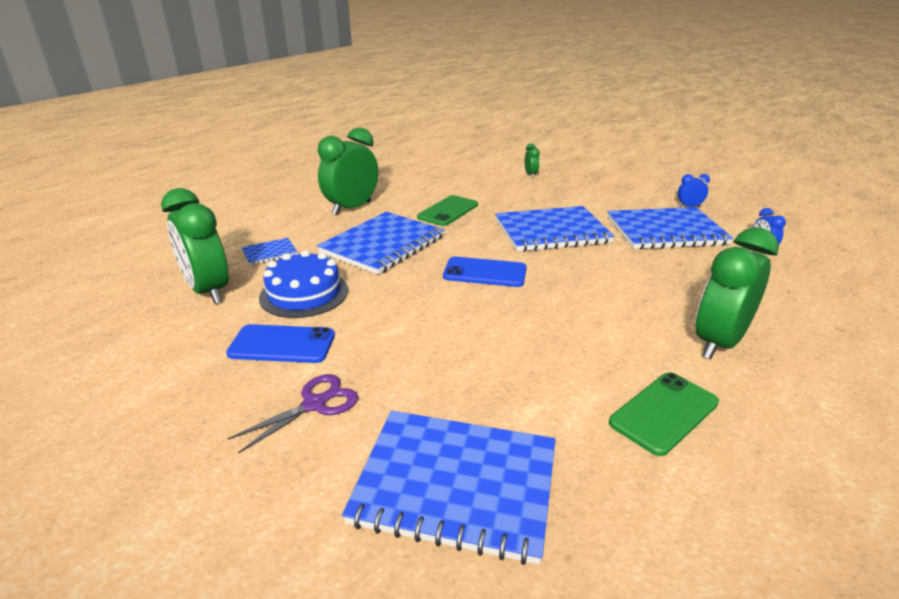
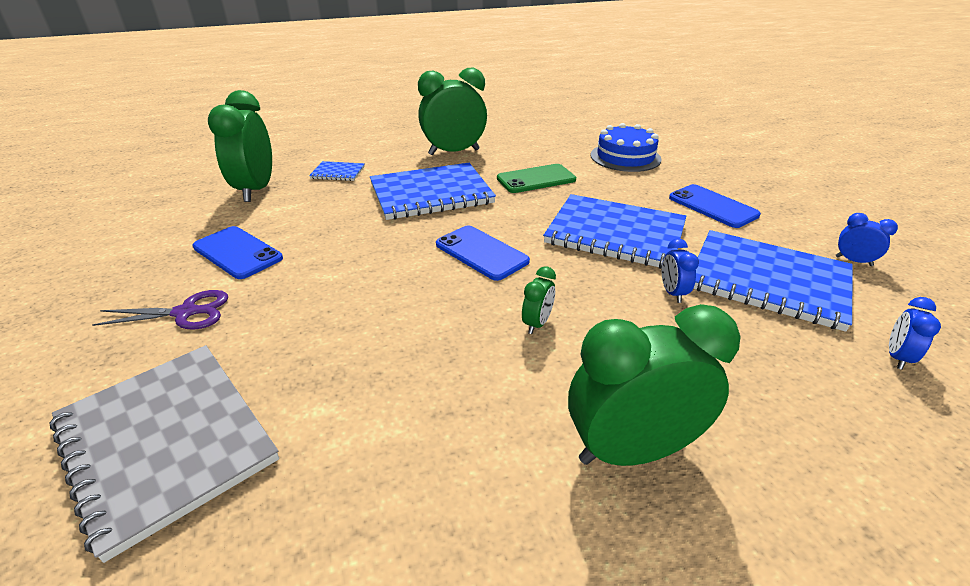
camera: 35 degrees right, 5 degrees up
blue cake [259,250,348,318] -> blue cake moved to [590,123,662,172]
blue notebook [342,411,556,565] -> grey notebook [50,345,279,563]
green clock [525,143,540,178] -> green clock moved to [522,266,556,334]
green phone [609,372,719,456] -> none
none -> blue clock [662,238,699,303]
none -> blue phone [669,184,761,228]

